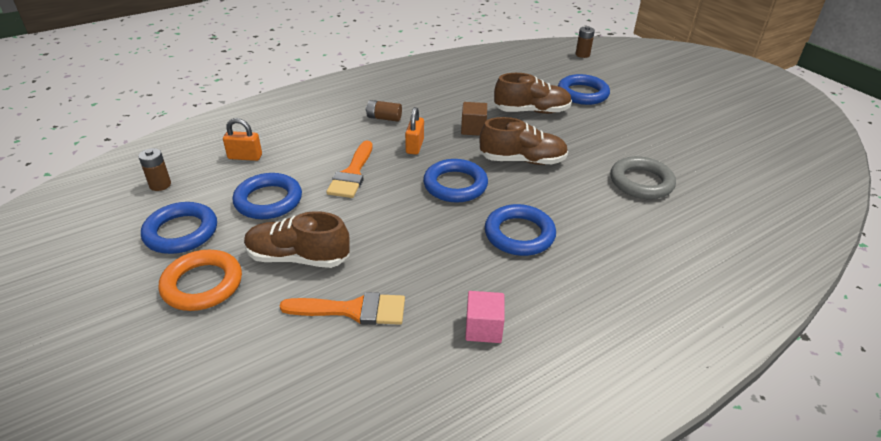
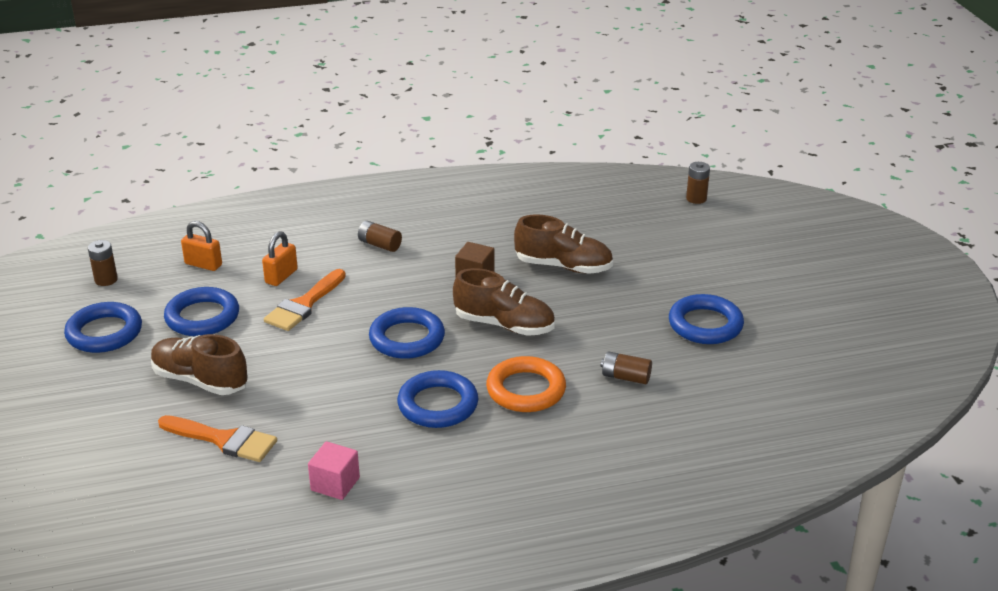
camera: 20 degrees right, 5 degrees down
orange ring [159,250,242,311] -> orange ring moved to [486,356,566,412]
orange padlock [405,107,424,155] -> orange padlock moved to [262,231,298,286]
blue ring [558,74,610,105] -> blue ring moved to [669,294,744,344]
grey ring [611,156,676,199] -> brown battery [601,351,652,384]

